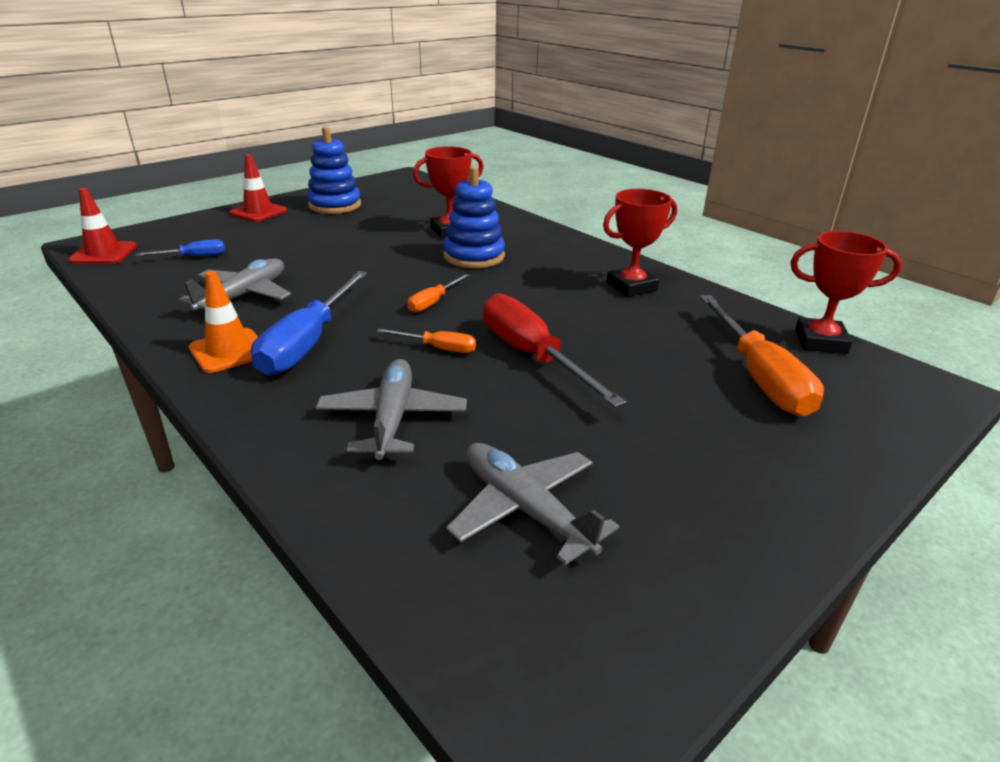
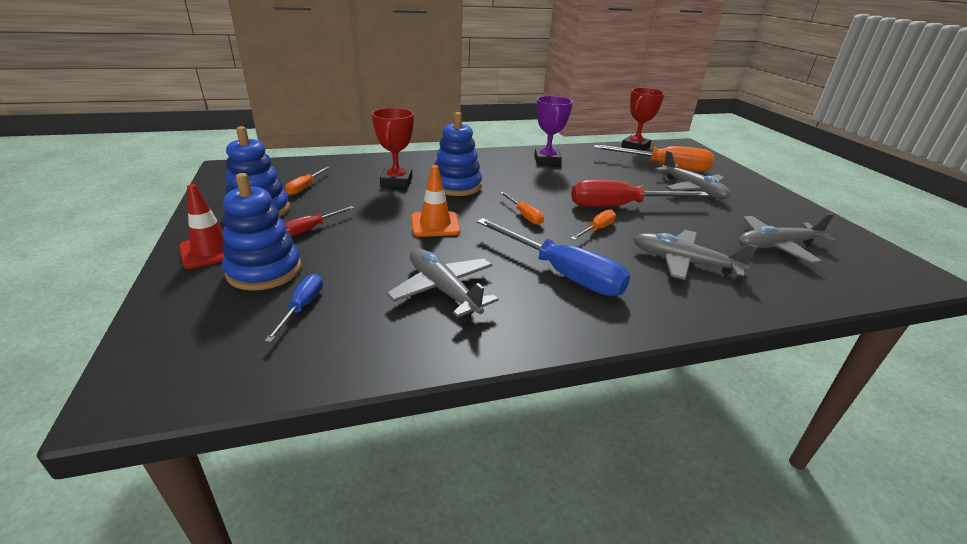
camera: 65 degrees left, 0 degrees up
red traffic cone [68,188,137,264] -> none
orange traffic cone [189,271,258,373] -> orange traffic cone moved to [411,165,460,237]
red trophy [603,189,677,297] -> purple trophy [534,96,573,166]
none -> blue stacking toy [222,173,302,291]
none -> orange screwdriver [285,167,330,195]
none -> red screwdriver [285,206,354,236]
none -> grey plane [655,151,730,199]

